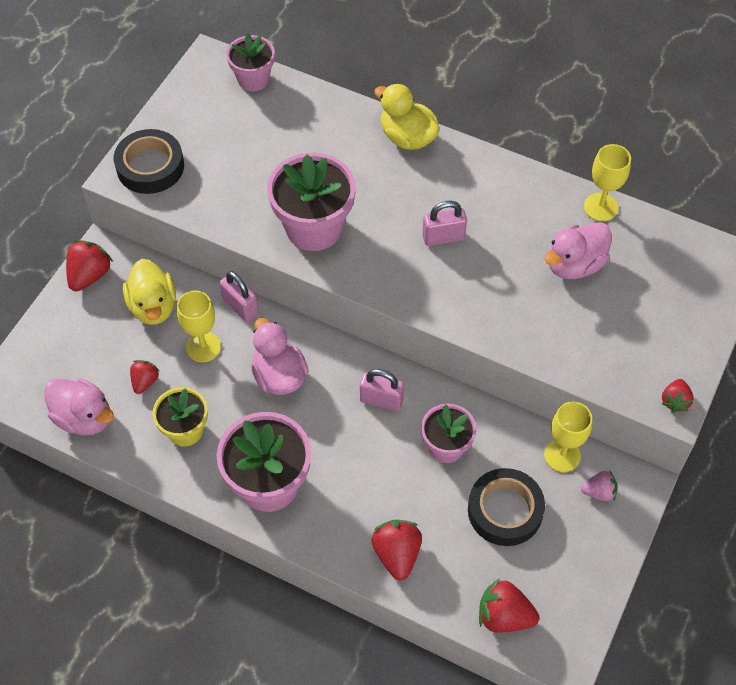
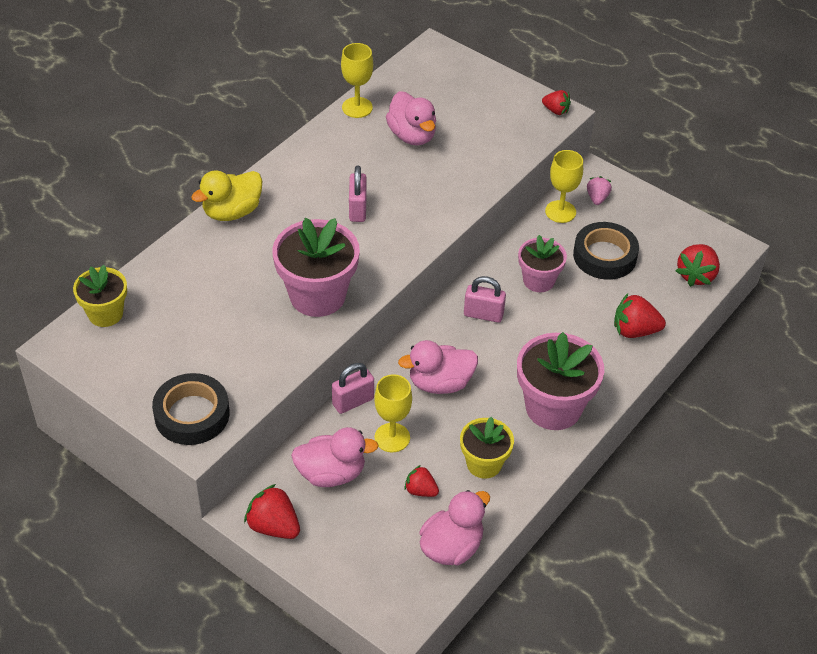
camera: 80 degrees left, 10 degrees down
yellow duck [123,259,176,325] -> pink duck [291,427,379,487]
pink flower pot [226,32,275,91] -> yellow flower pot [73,265,127,327]
pink padlock [360,369,404,411] -> pink padlock turned 75 degrees clockwise [464,276,506,323]

